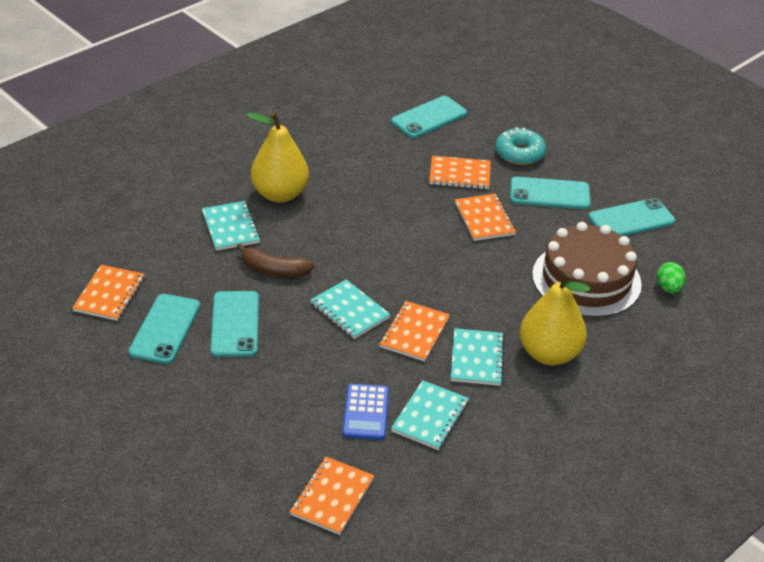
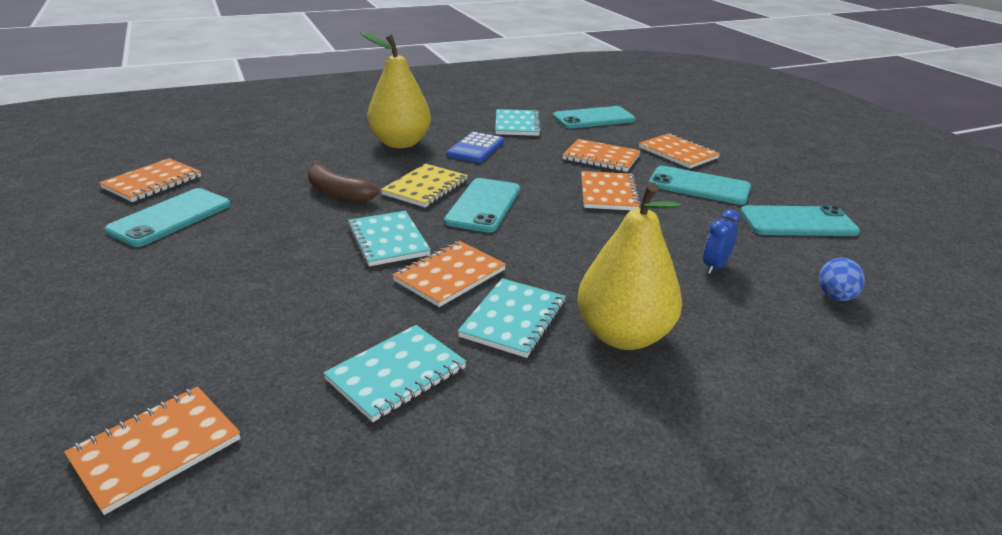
camera: 20 degrees right, 10 degrees down
turquoise notebook [202,201,261,251] -> turquoise notebook moved to [495,109,541,136]
turquoise phone [210,291,259,357] -> turquoise phone moved to [444,178,520,233]
blue calculator [342,384,389,440] -> blue calculator moved to [446,132,504,163]
turquoise donut [495,127,546,165] -> orange notebook [639,133,720,168]
brown cake [532,222,642,317] -> blue clock [703,209,740,274]
green egg [657,262,685,294] -> blue egg [819,258,865,301]
none -> yellow notebook [381,164,468,207]

